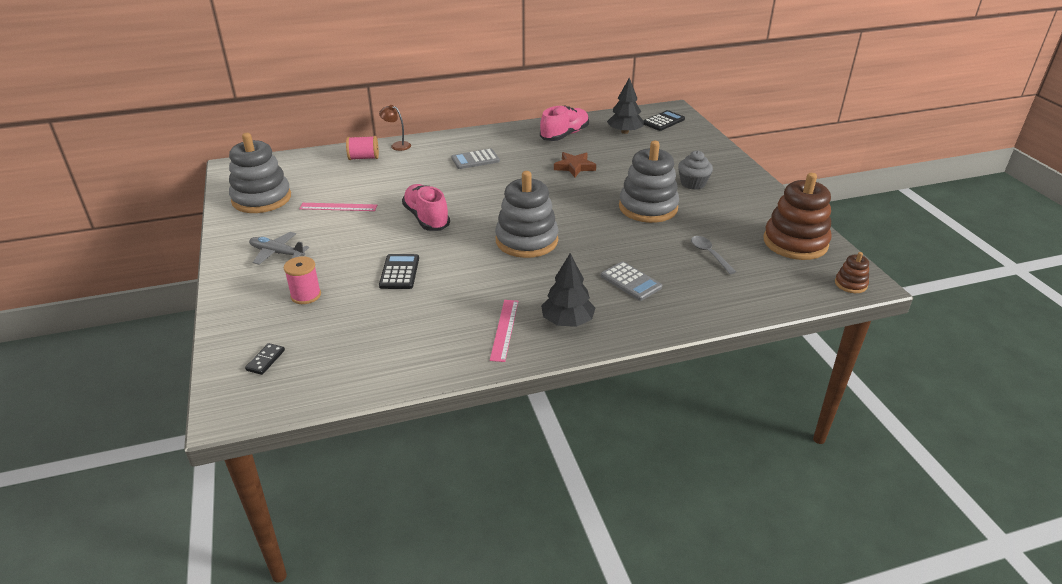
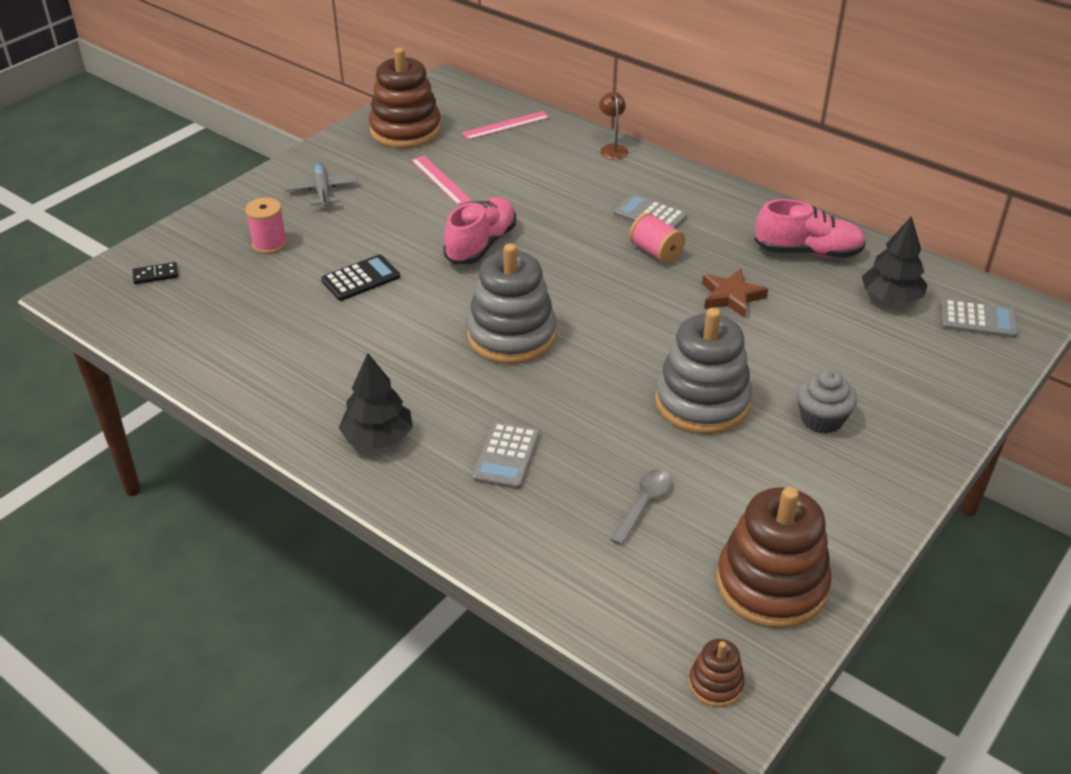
camera: 55 degrees right, 5 degrees up
grey stacking toy [229,133,291,213] -> brown stacking toy [369,48,441,148]
pink spool [346,136,379,160] -> pink spool moved to [629,212,685,263]
pink ruler [490,300,518,362] -> pink ruler moved to [461,111,550,140]
black calculator [644,110,685,131] -> grey calculator [940,299,1018,338]

